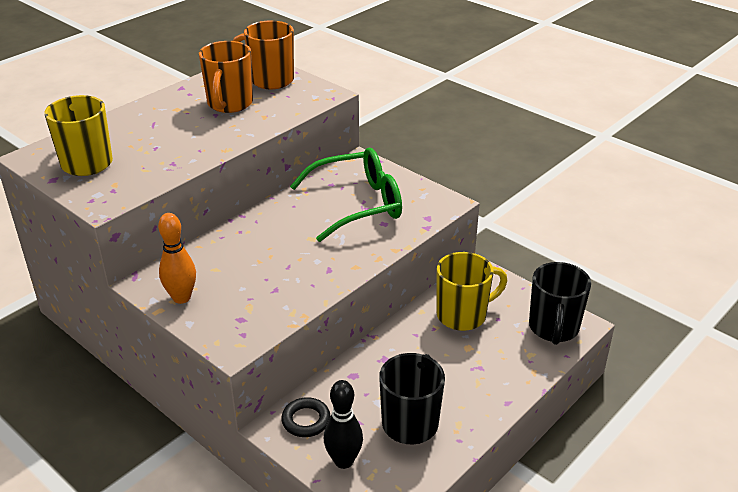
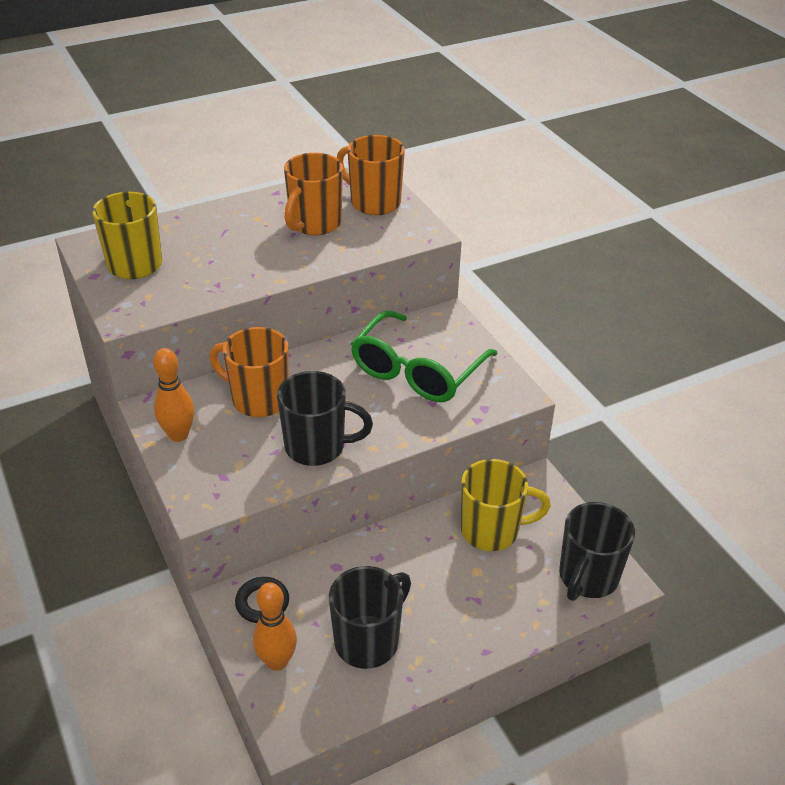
camera: 20 degrees right, 5 degrees up
green glasses [290,147,402,242] -> green glasses turned 120 degrees clockwise [351,310,498,402]
black bowling pin [324,380,363,469] -> orange bowling pin [253,582,297,671]
none -> orange mug [209,327,289,417]
none -> black mug [277,371,373,466]

